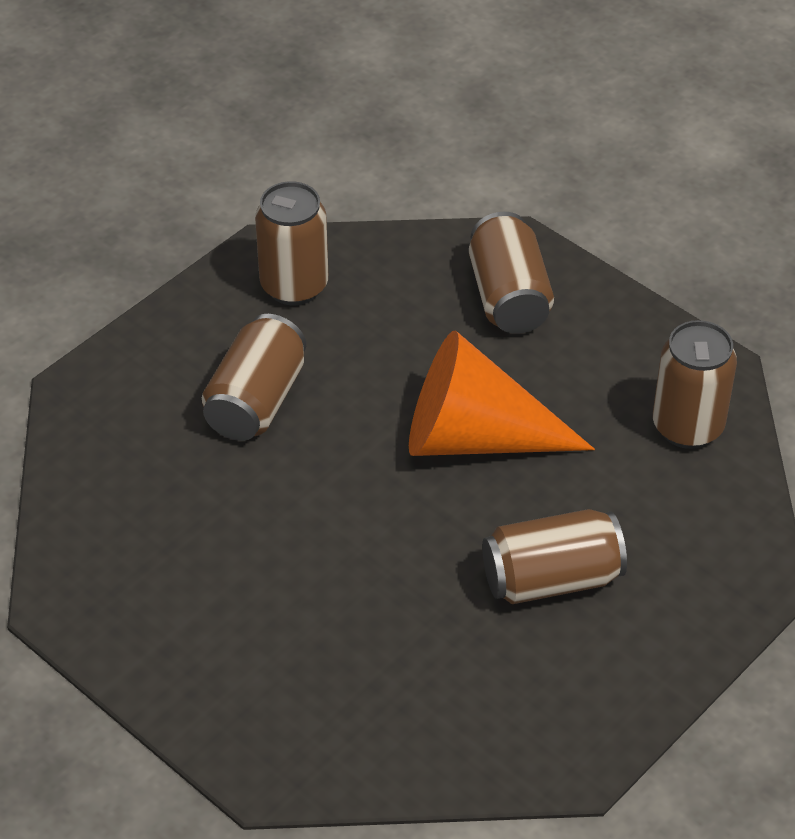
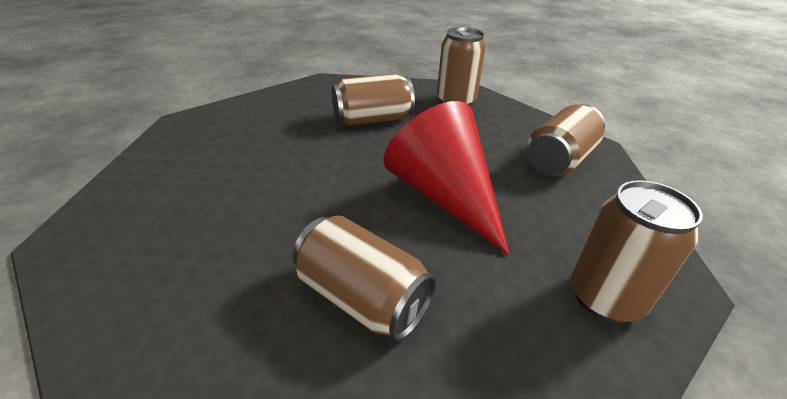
camera: 50 degrees right, 10 degrees down
orange cone [409,330,595,456] -> red cone [384,101,510,255]

